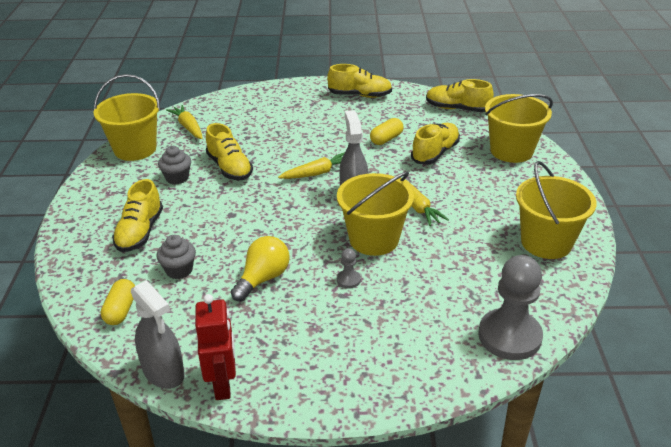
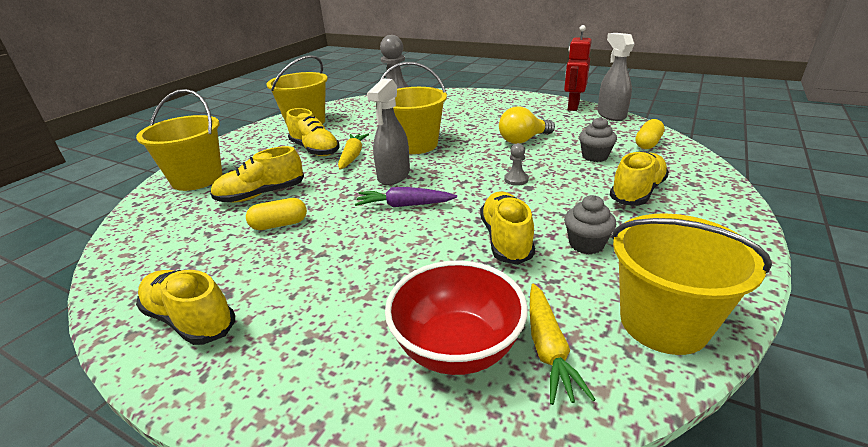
camera: 150 degrees left, 5 degrees down
yellow carrot [278,152,345,179] -> purple carrot [355,187,457,207]
grey pawn [337,248,361,288] -> grey pawn moved to [504,143,529,186]
yellow shoe [426,79,494,112] -> yellow shoe moved to [286,108,339,156]
none -> red bowl [385,260,528,375]

